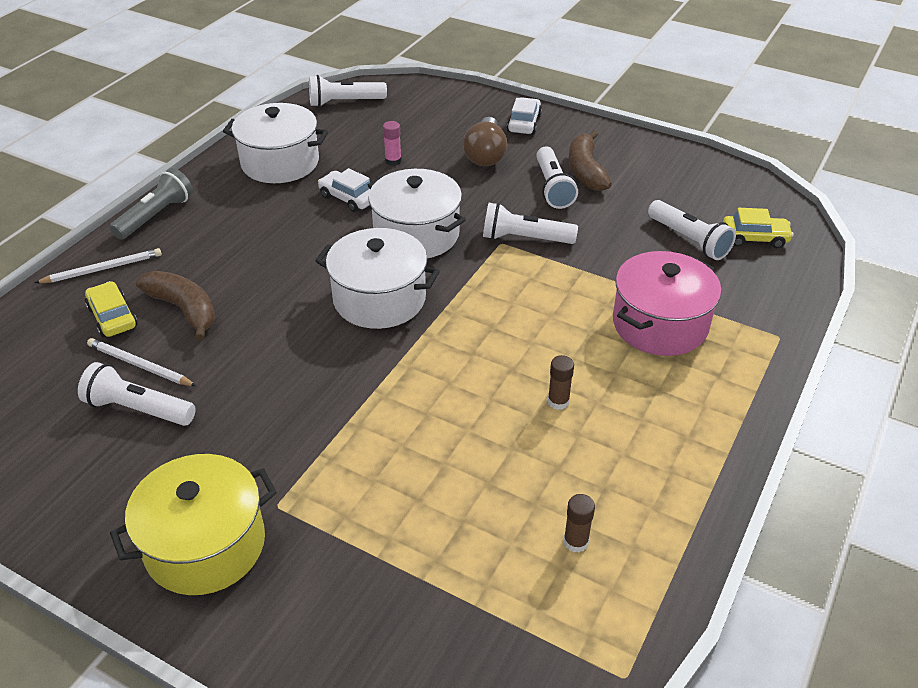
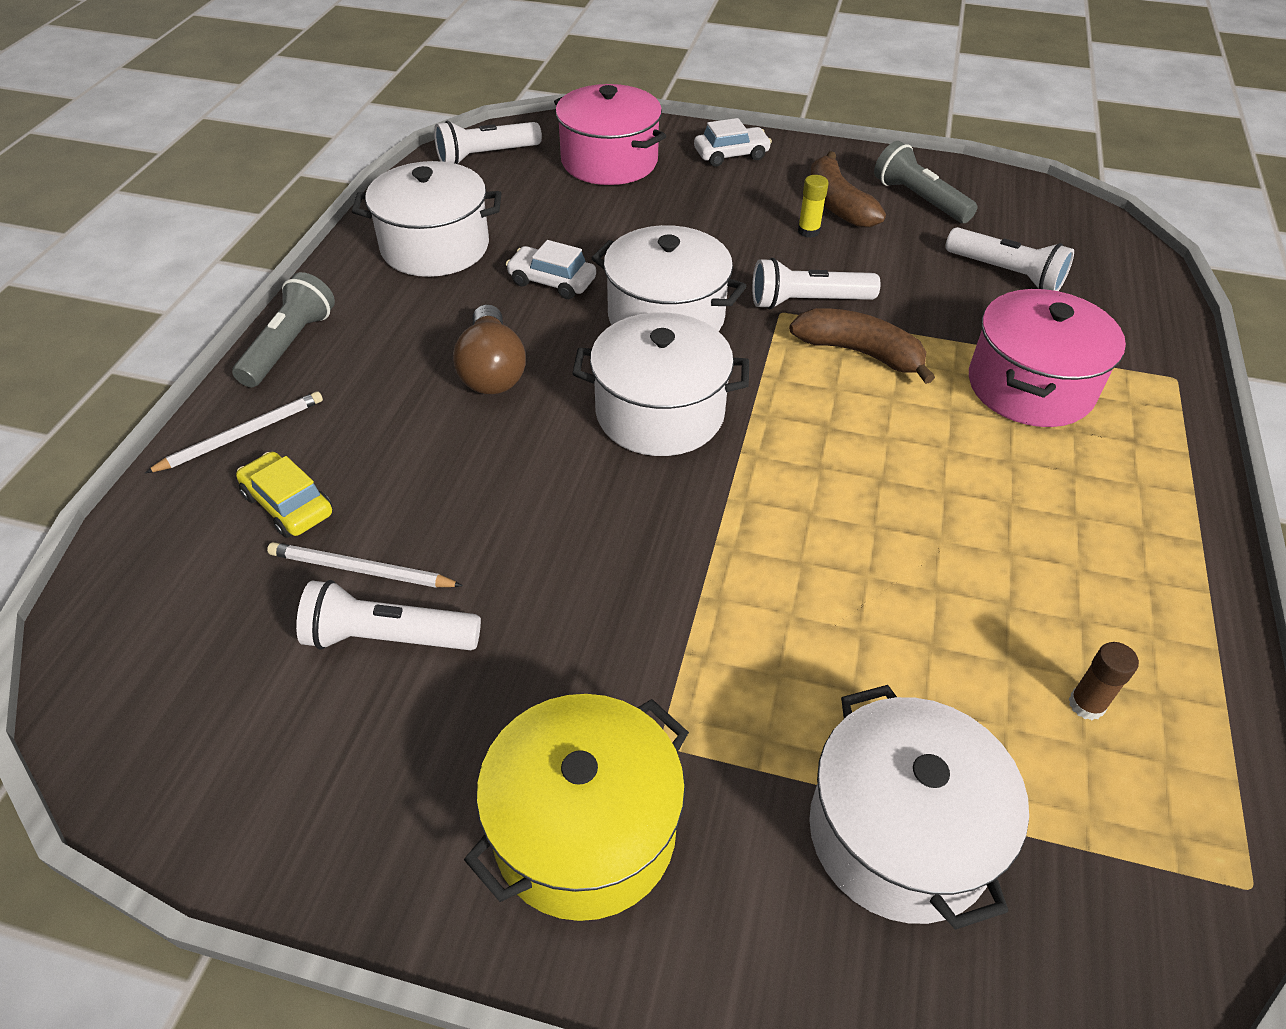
camera: 15 degrees left, 5 degrees up
brown banana [136,271,216,341] -> brown banana moved to [789,308,935,384]
pink glue stick [383,121,401,166] -> none
brown light bulb [463,117,507,166] -> brown light bulb moved to [453,304,526,394]
white car [507,97,542,135] -> white car turned 75 degrees clockwise [694,118,772,166]
white flashlight [536,146,578,209] -> yellow glue stick [798,175,829,238]
brown glue stick [548,355,574,410] -> none
yellow car [723,208,794,248] -> none
none -> pink pot [554,84,666,185]
none -> white pot [809,685,1029,930]
none -> grey flashlight [874,141,978,223]

